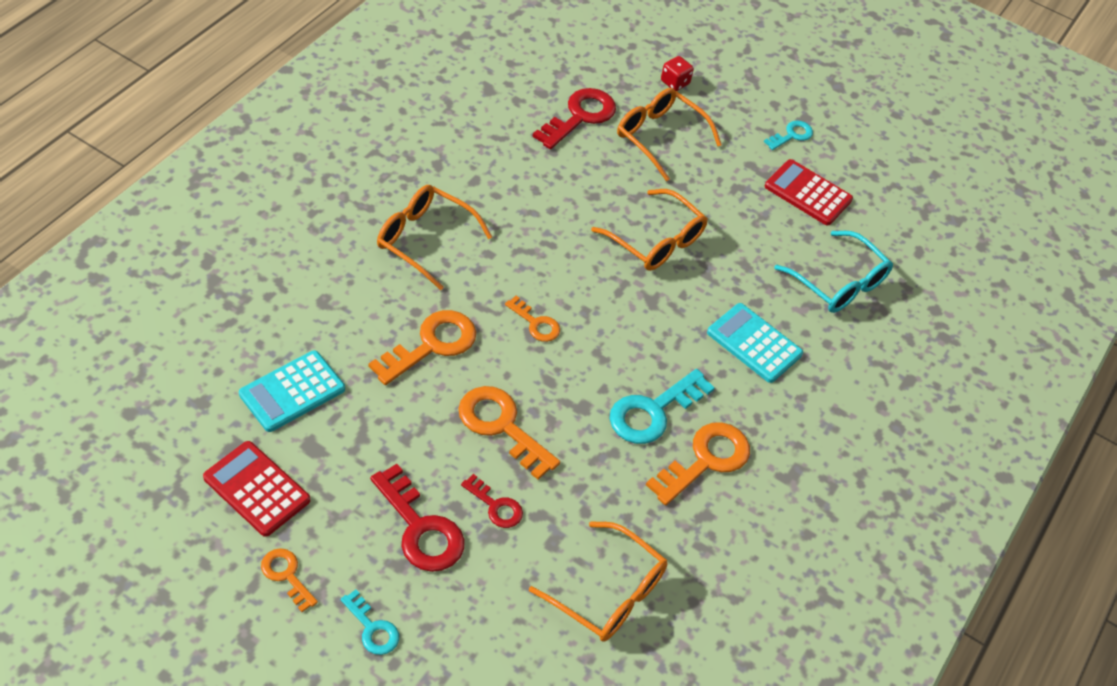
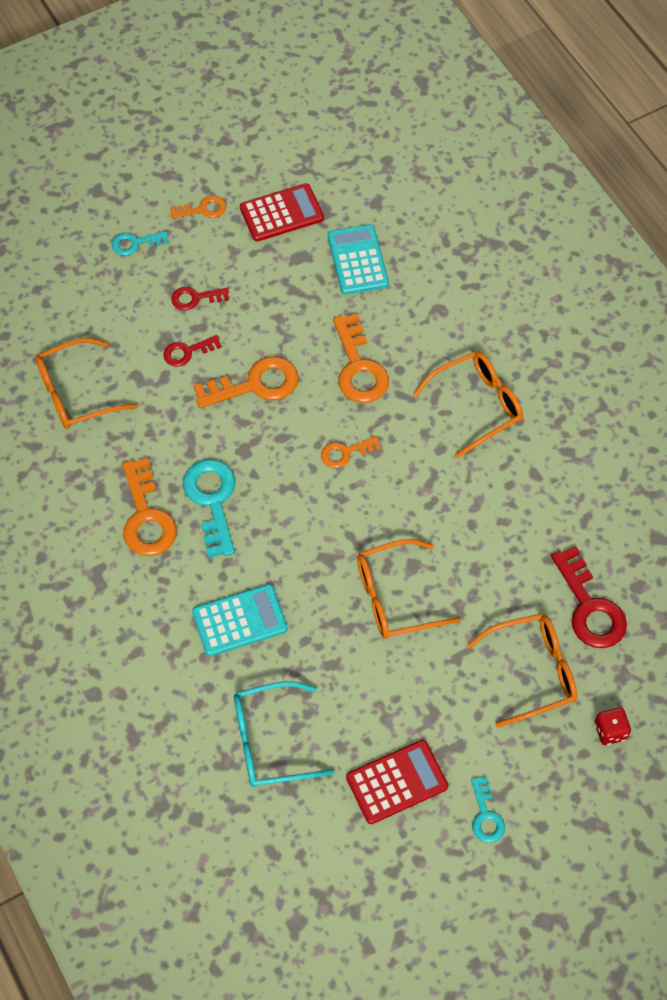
camera: 125 degrees right, 10 degrees up
red key [370,464,465,572] -> red key [171,287,229,310], size x0.57

